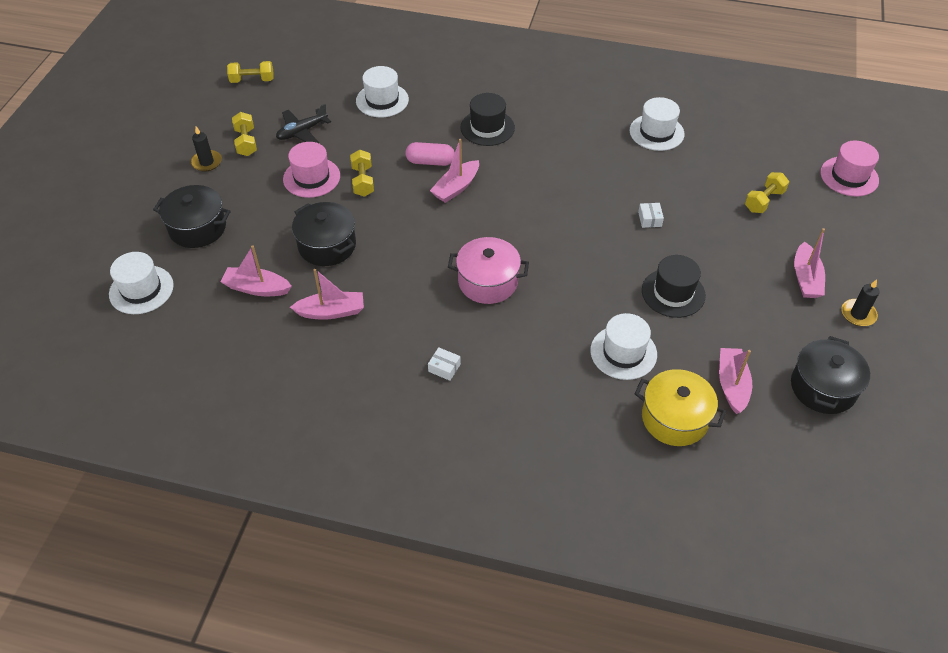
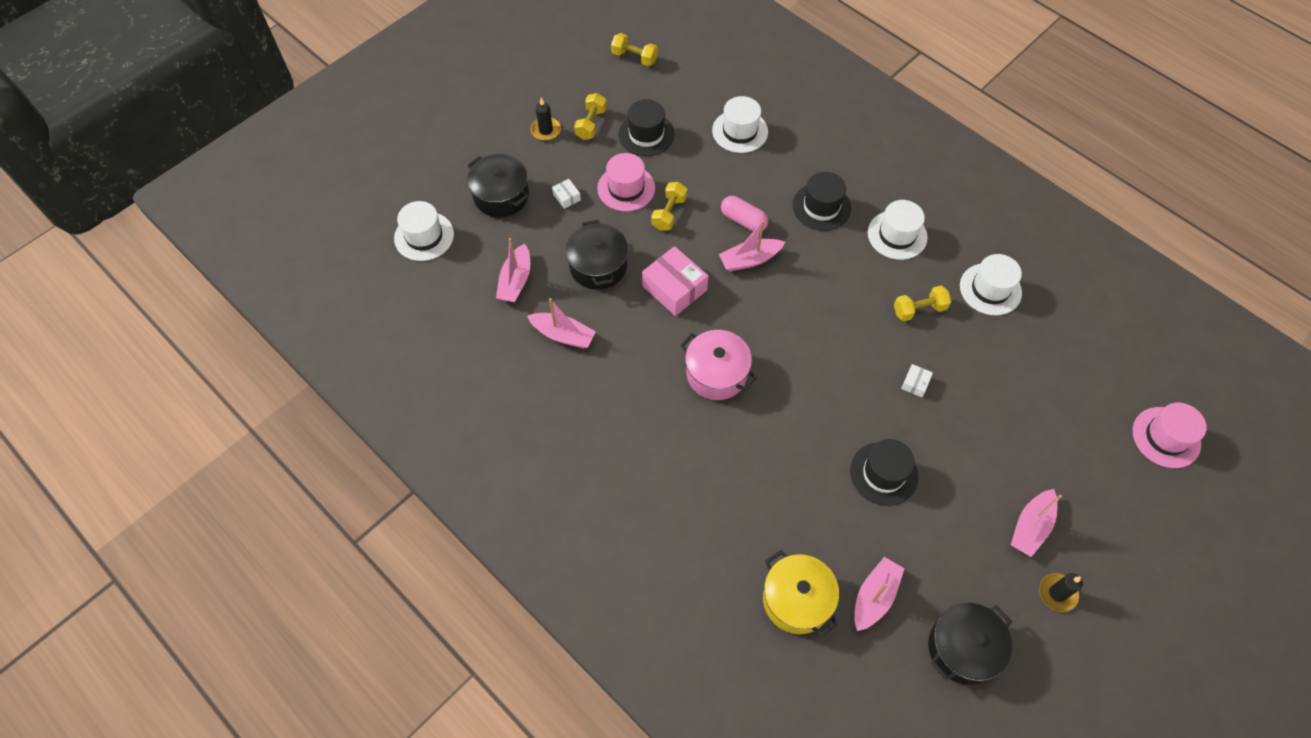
camera: 30 degrees right, 10 degrees up
pink boat [220,245,292,296] -> pink boat turned 120 degrees counterclockwise [496,238,530,302]
black plane [276,104,331,143] -> black hat [618,99,674,156]
white box [428,347,461,381] -> white box moved to [552,179,581,209]
white hat [590,313,657,380] -> white hat moved to [868,200,928,260]
yellow dumbbell [745,172,789,213] -> yellow dumbbell moved to [894,285,951,321]
none -> pink box [642,246,708,316]

